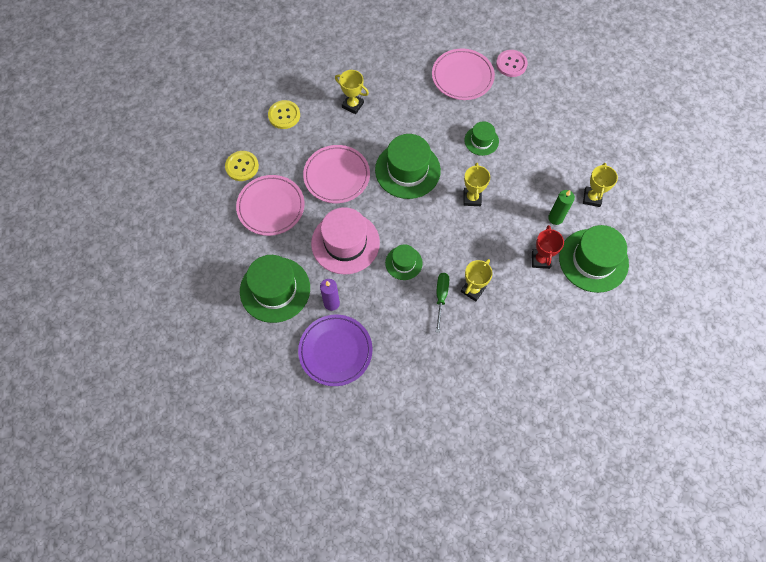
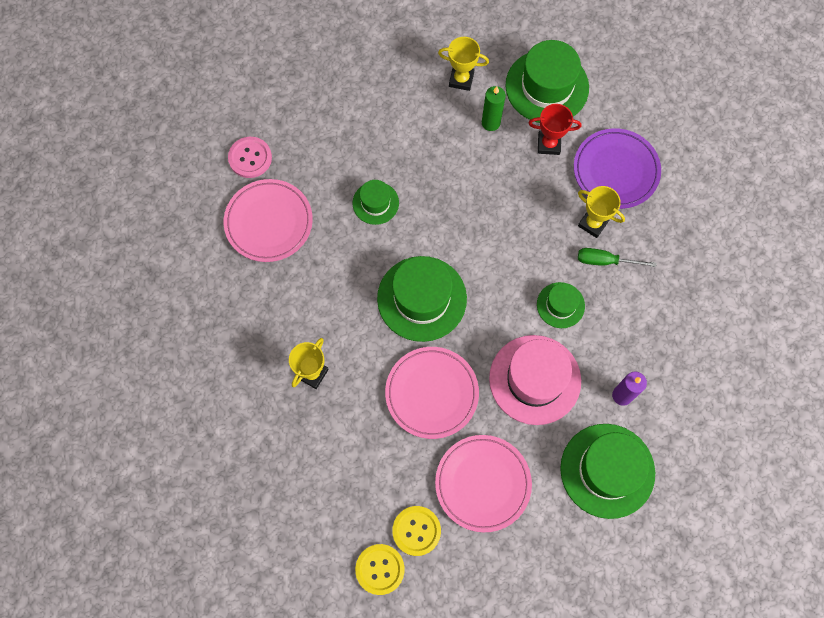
camera: 90 degrees left, 5 degrees up
yellow button [268,100,300,129] -> yellow button moved to [355,544,405,595]
purple plate [298,315,372,386] -> purple plate moved to [574,128,661,209]
yellow trophy [463,163,490,206] -> none

